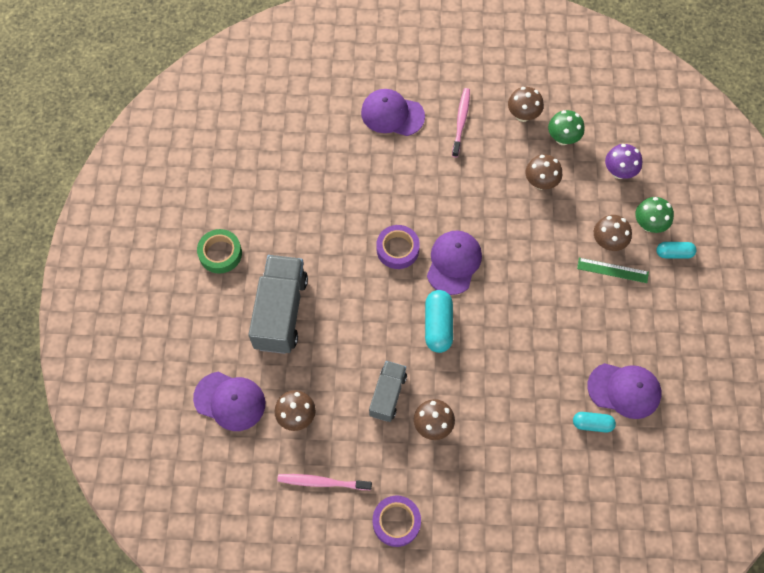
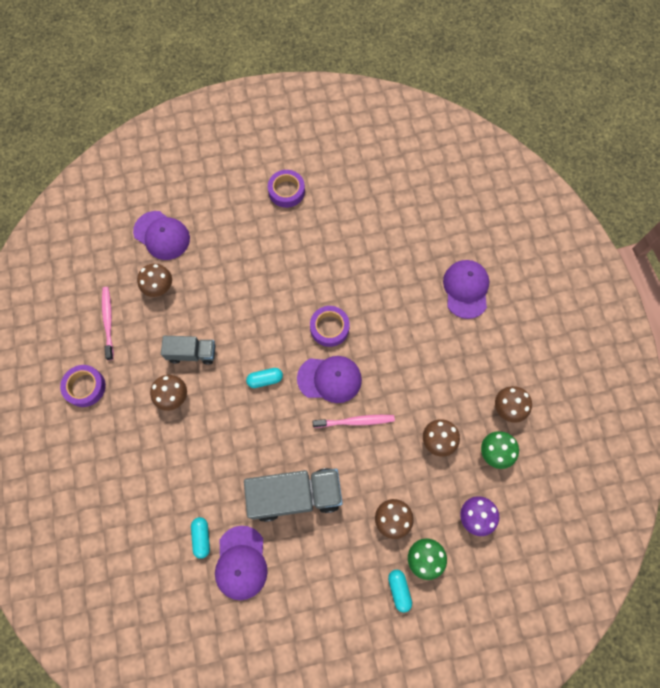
camera: 75 degrees right, 5 degrees up
purple cap [193,372,265,431] -> purple cap turned 60 degrees counterclockwise [133,211,190,260]
green tape [197,229,242,274] -> purple tape [268,170,305,208]
grey truck [248,255,308,354] -> grey truck moved to [244,468,343,522]
turquoise capsule [425,290,453,353] -> turquoise capsule [246,368,283,388], size x0.63
pink toothbrush [452,88,470,158] -> pink toothbrush moved to [313,415,395,428]
green ruler [577,258,649,283] -> none

